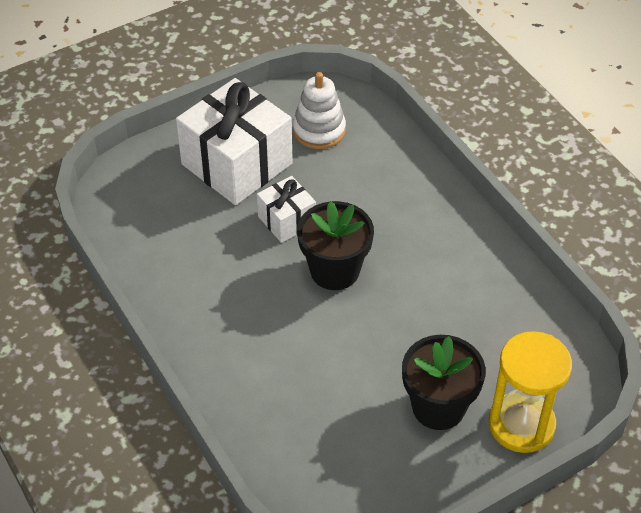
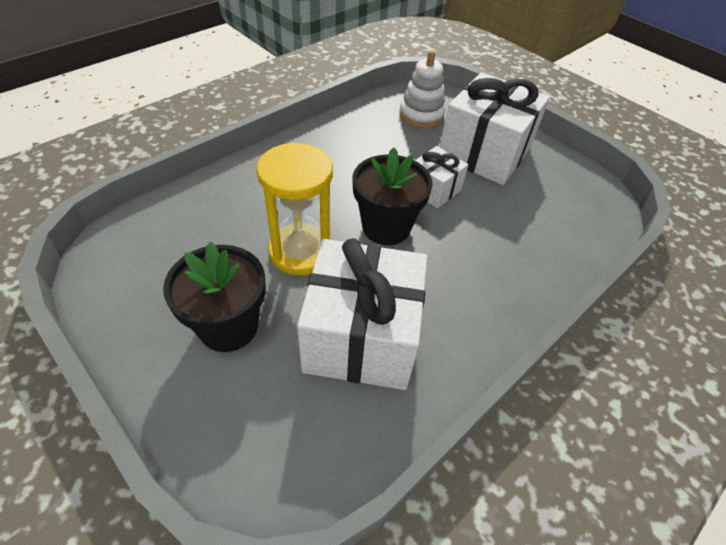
camera: 75 degrees right, 0 degrees up
white stacking toy [293,72,346,149] -> white stacking toy moved to [399,50,445,128]
yellow hourglass [489,331,572,453] -> yellow hourglass moved to [256,142,333,275]
none -> white gift [297,238,427,390]

